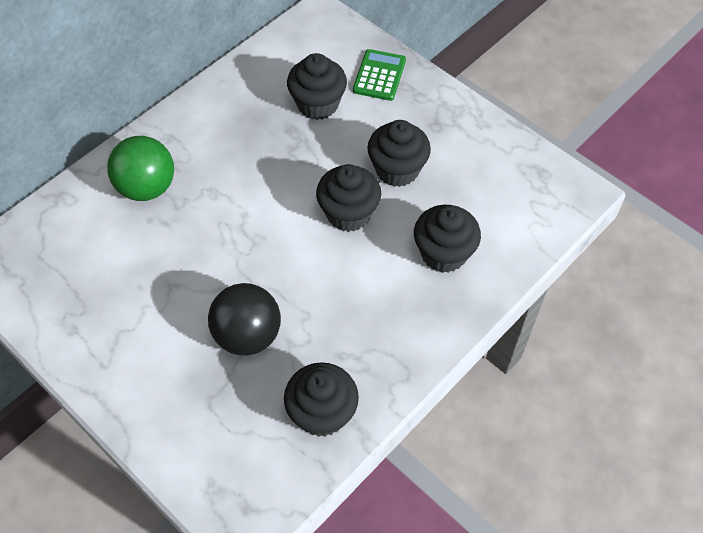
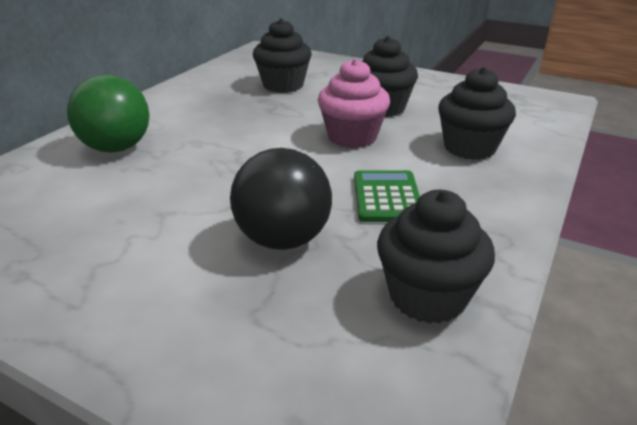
camera: 15 degrees left, 25 degrees down
black cupcake [316,164,381,232] -> pink cupcake [318,58,390,148]
green calculator [353,49,406,101] -> green calculator moved to [354,170,420,222]

